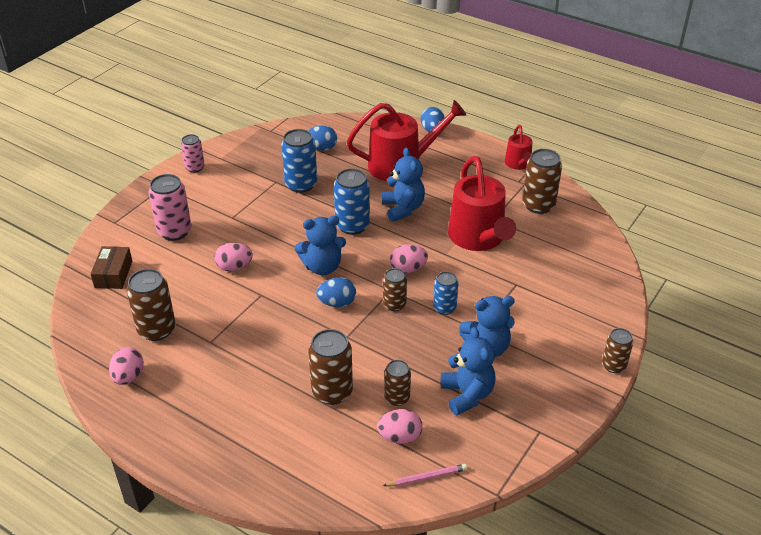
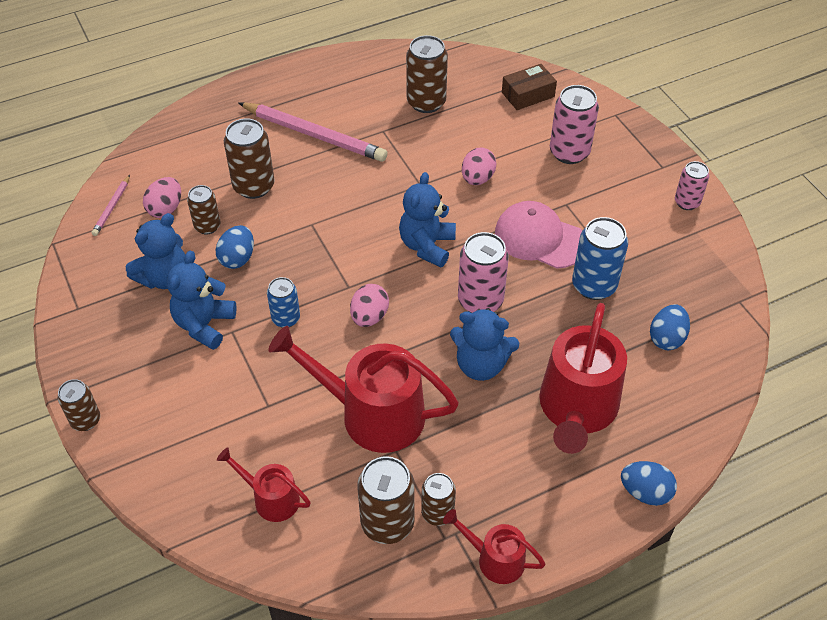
camera: 120 degrees right, 10 degrees up
brown box [91,246,132,289] -> brown box turned 60 degrees counterclockwise [502,64,557,110]
pink egg [109,347,144,385] -> none
blue egg [316,277,356,307] -> blue egg moved to [216,225,254,269]
blue can [334,168,370,235] -> pink can [458,232,509,313]
brown can [383,268,407,311] -> brown can moved to [421,473,456,526]
blue teddy bear [441,327,496,415] -> blue teddy bear turned 60 degrees counterclockwise [126,213,185,289]
none -> red watering can [217,447,311,522]
none -> pink pencil [239,102,388,162]
none -> pink cap [495,201,582,269]

